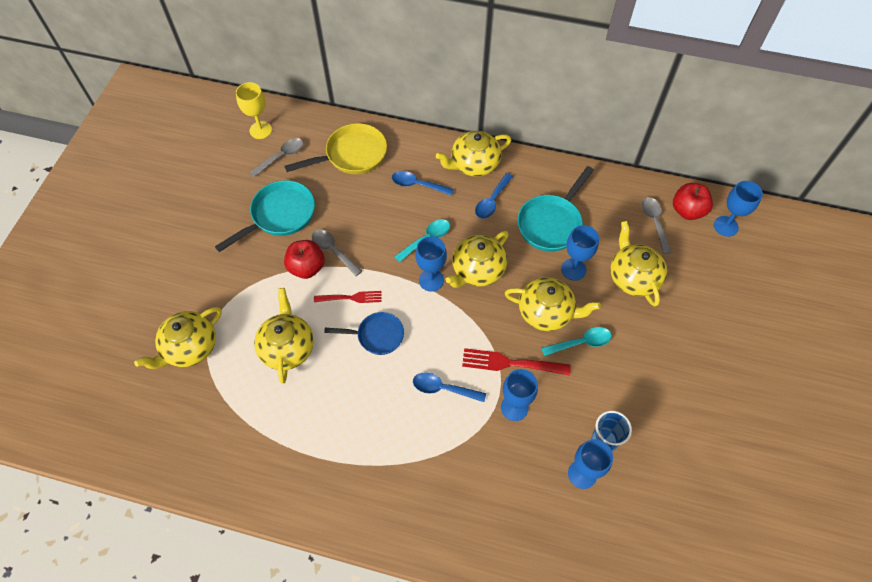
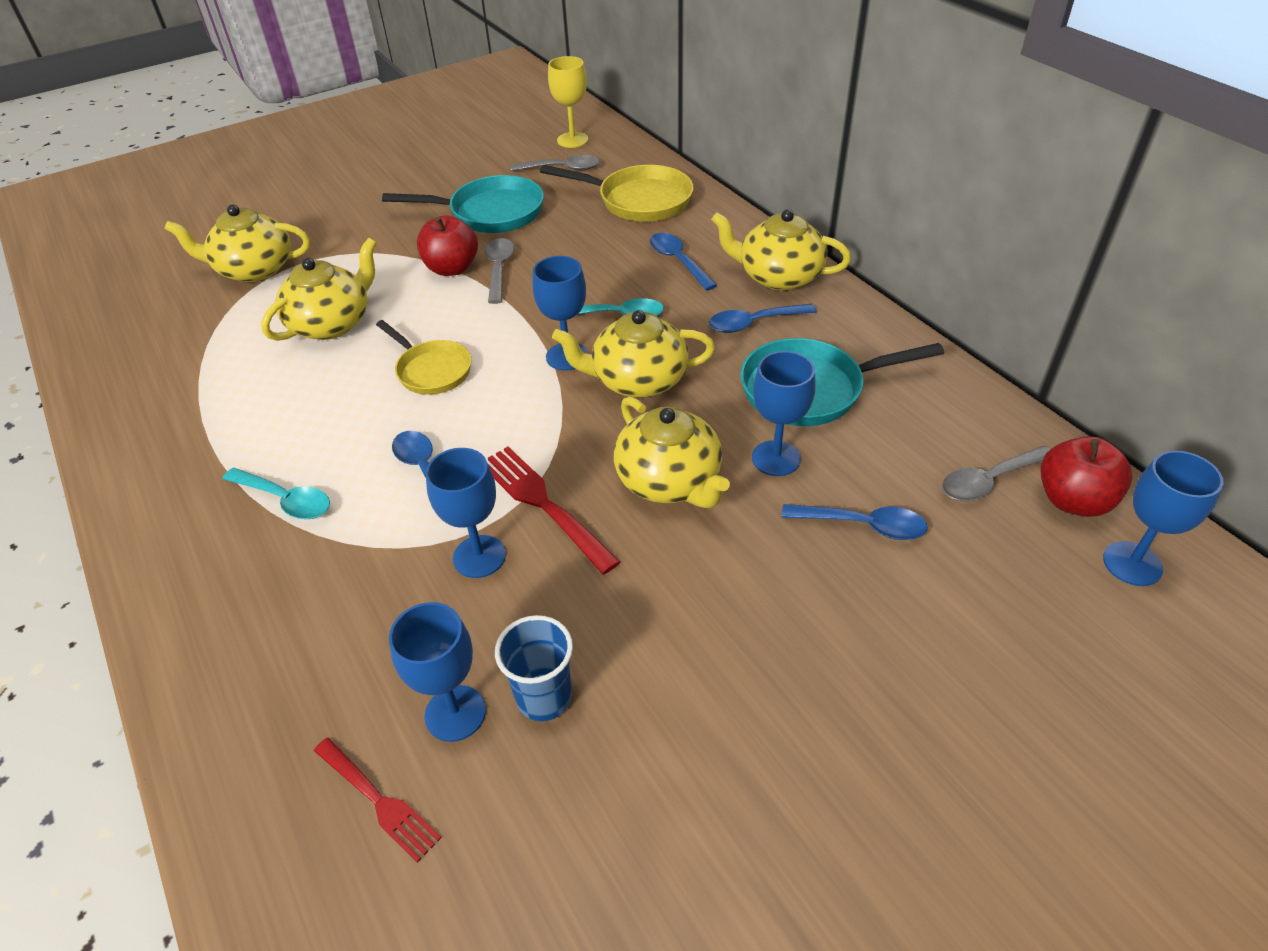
camera: 45 degrees right, 15 degrees down
red fork [314,291,382,303] -> red fork moved to [314,738,442,863]
blue pan [324,312,404,355] -> yellow pan [376,320,472,395]
turquoise spoon [541,327,612,356] -> turquoise spoon moved to [222,468,330,519]
yellow teapot [610,221,667,306] -> blue spoon [781,504,928,540]
grey spoon [642,197,672,254] -> grey spoon turned 150 degrees counterclockwise [942,446,1050,501]

